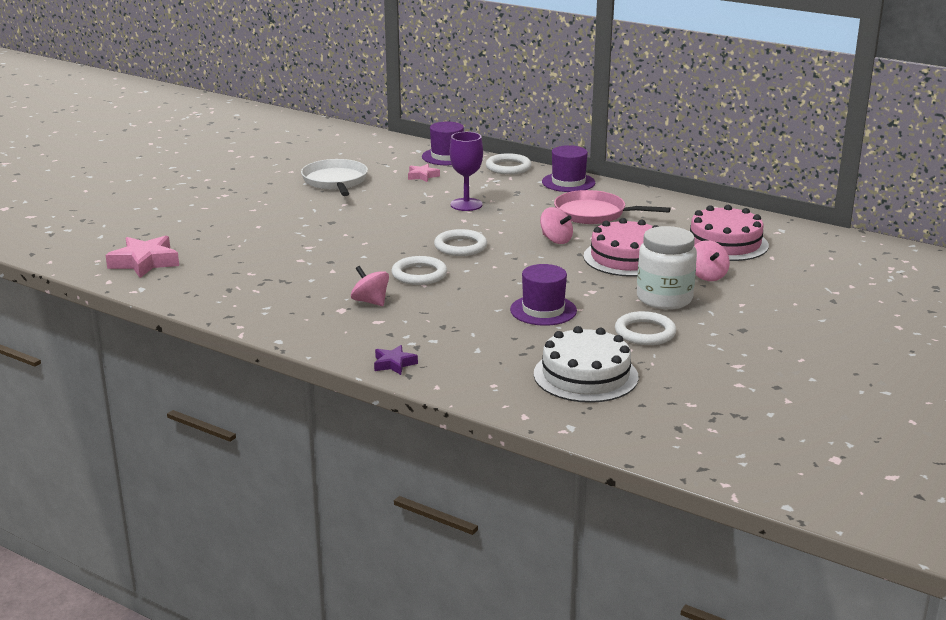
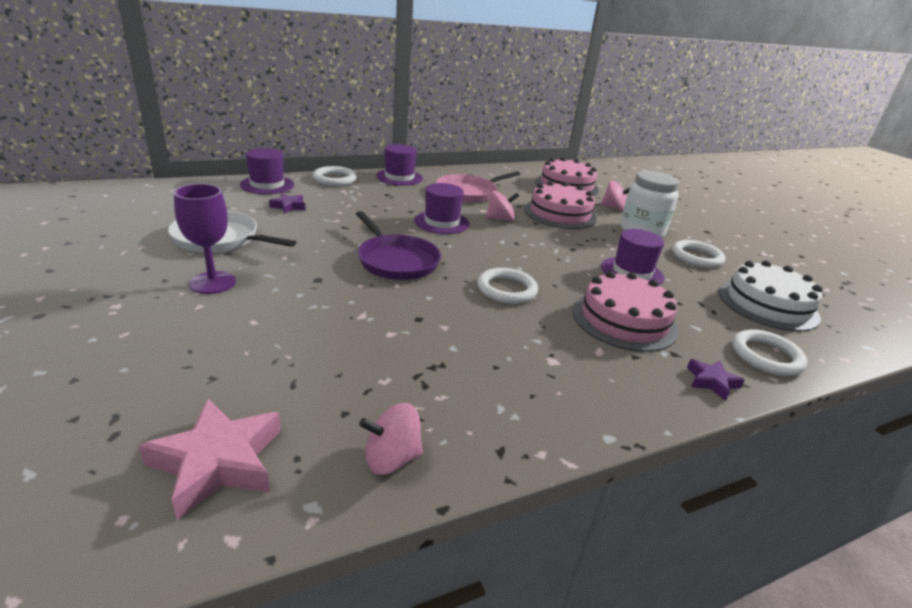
camera: 60 degrees left, 5 degrees up
pink spinning top [351,266,389,306] -> pink spinning top moved to [359,403,423,475]
pink star [408,164,440,182] -> purple star [269,193,305,214]
white ring [434,229,487,256] -> white ring moved to [732,329,808,376]
purple goblet [450,132,483,211] -> purple goblet moved to [174,184,236,294]
none -> purple pan [356,211,441,280]
none -> purple hat [414,183,470,234]
none -> pink cake [573,271,678,352]

